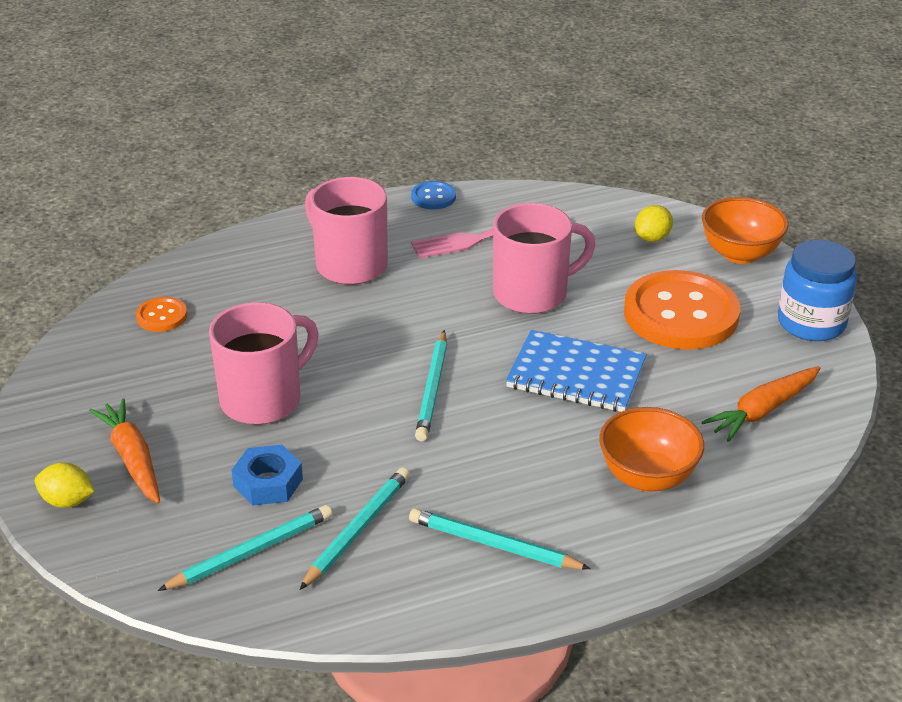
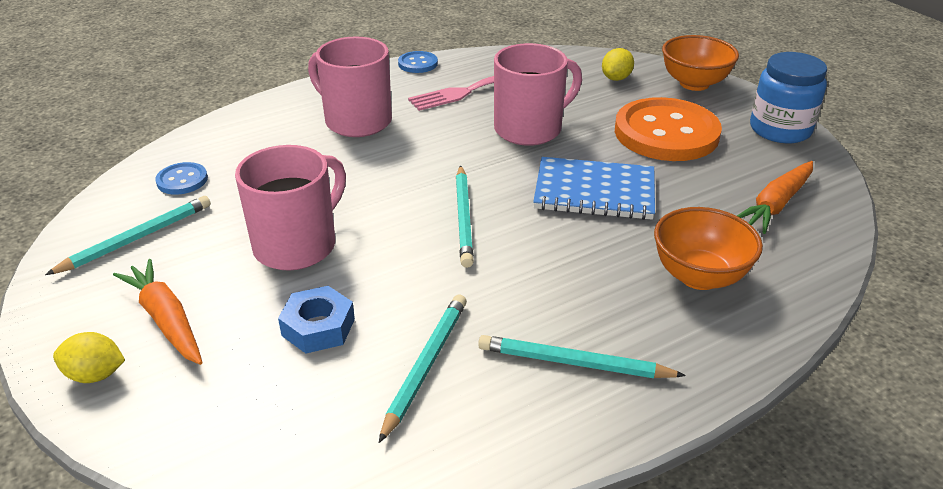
camera: 10 degrees left, 0 degrees up
orange button [136,297,187,332] -> blue button [155,162,208,195]
turquoise pencil [158,505,332,591] -> turquoise pencil moved to [45,196,211,275]

